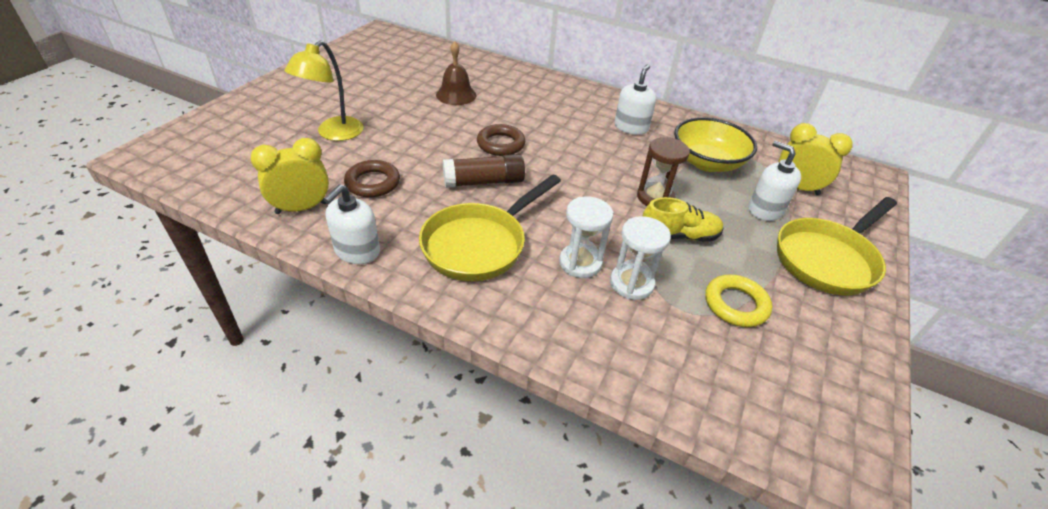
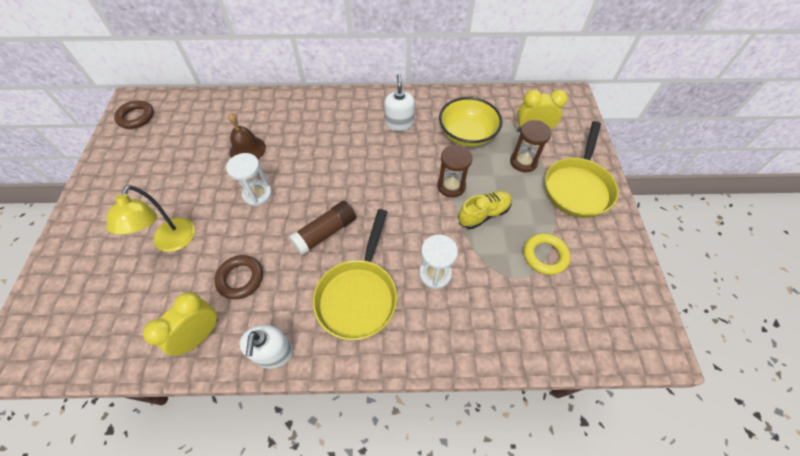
camera: 25 degrees left, 15 degrees up
brown ring [477,124,525,156] -> brown ring moved to [114,100,154,129]
white hourglass [610,216,671,300] -> white hourglass moved to [226,153,272,206]
white soap dispenser [748,141,801,221] -> brown hourglass [510,120,552,172]

